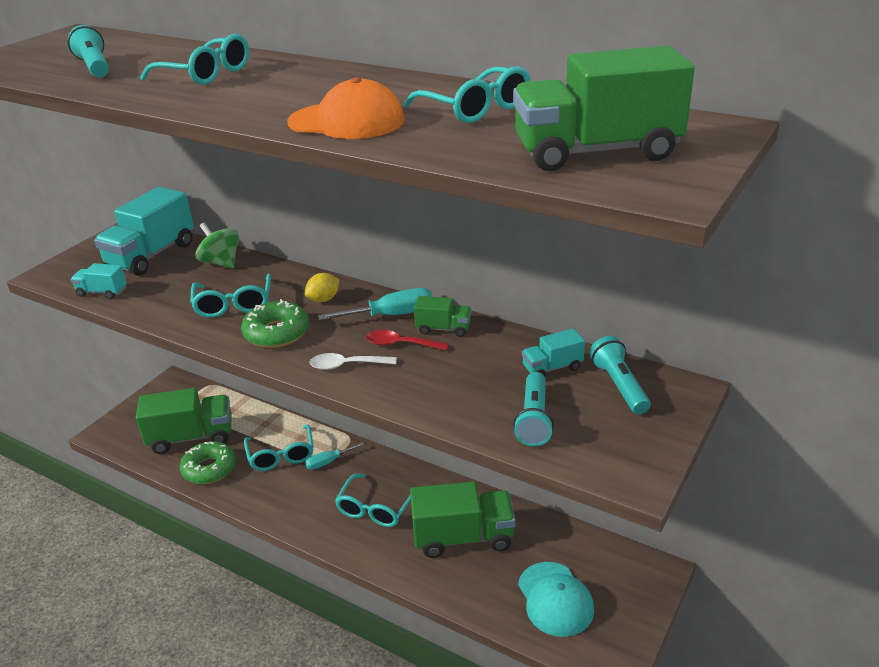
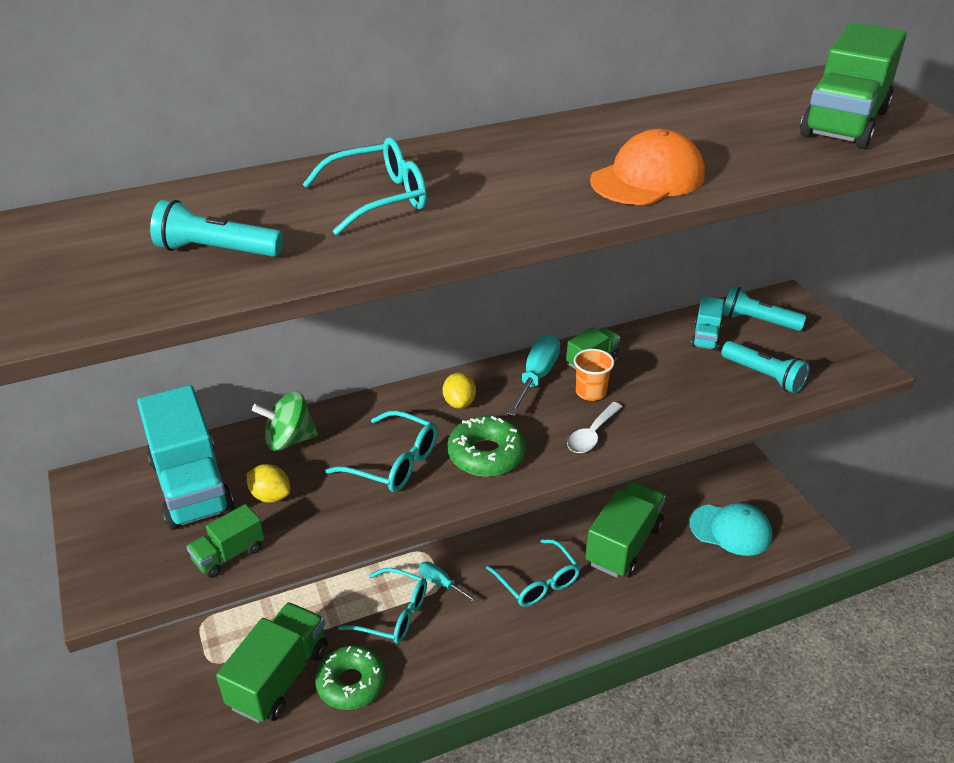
camera: 55 degrees left, 5 degrees up
turquoise truck [71,263,127,299] -> green truck [187,504,264,578]
turquoise screwdriver [305,442,364,470] -> turquoise screwdriver turned 120 degrees clockwise [419,561,478,603]
red spoon [366,330,449,351] -> orange cup [574,349,614,401]
turquoise glasses [404,66,531,123] -> none
none -> yellow lemon [247,464,290,503]

